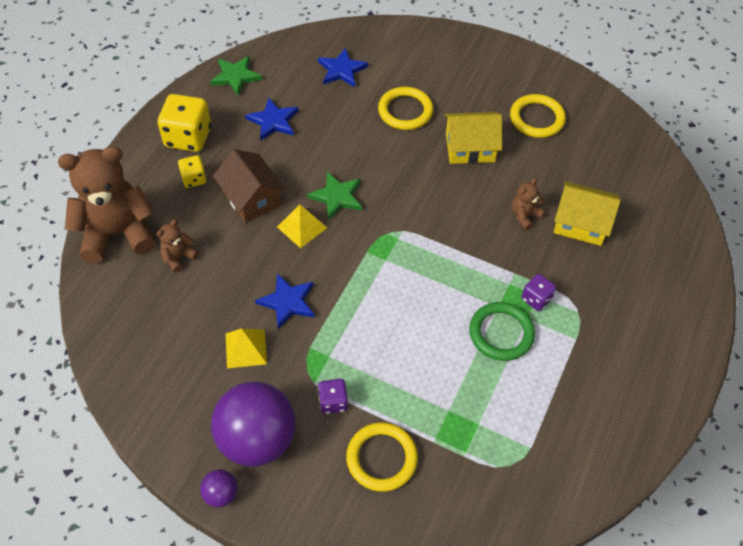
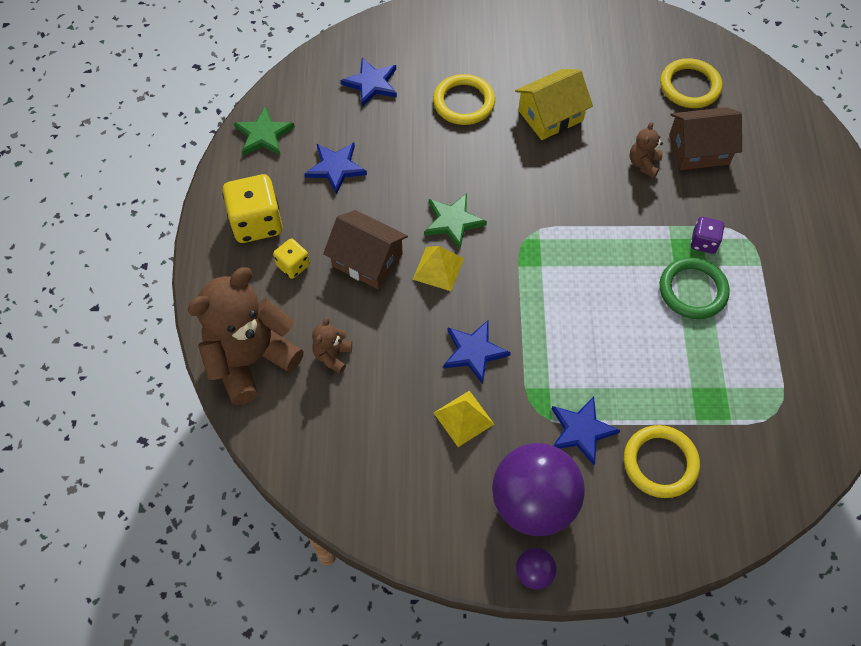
camera: 25 degrees left, 5 degrees up
purple dice [318,379,348,414] -> blue star [552,396,621,465]
yellow ring [510,94,566,138] -> yellow ring moved to [660,58,722,108]
yellow house [554,181,621,246] -> brown house [669,107,742,170]

